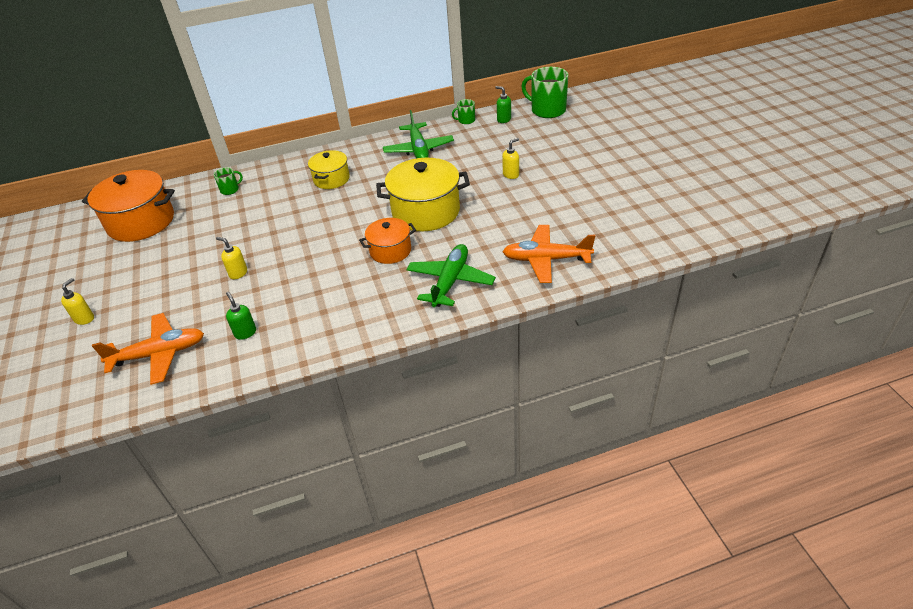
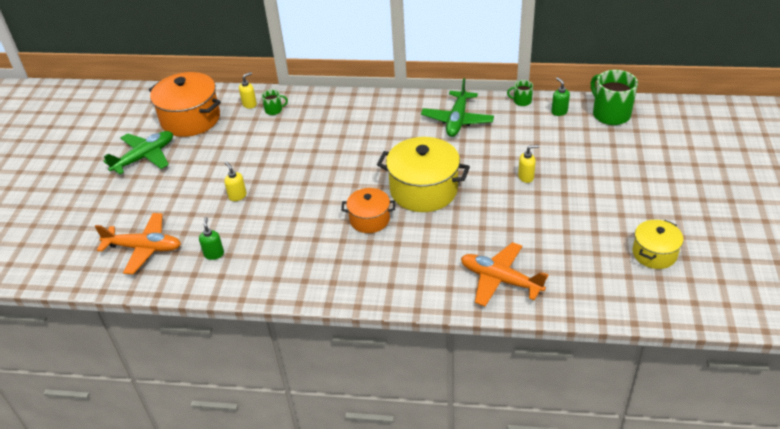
camera: 25 degrees right, 0 degrees up
yellow soap dispenser [61,278,94,325] -> yellow soap dispenser moved to [239,72,257,109]
yellow pot [308,150,350,189] -> yellow pot moved to [633,220,684,269]
green plane [406,244,496,307] -> green plane moved to [104,131,173,174]

